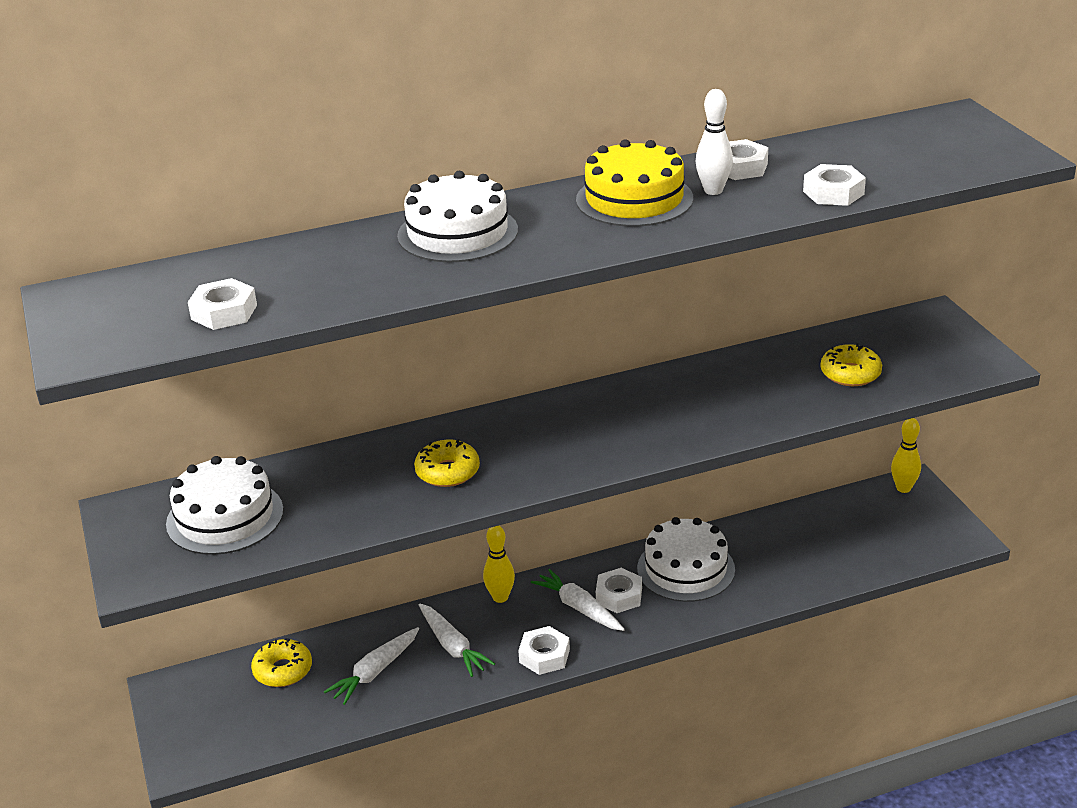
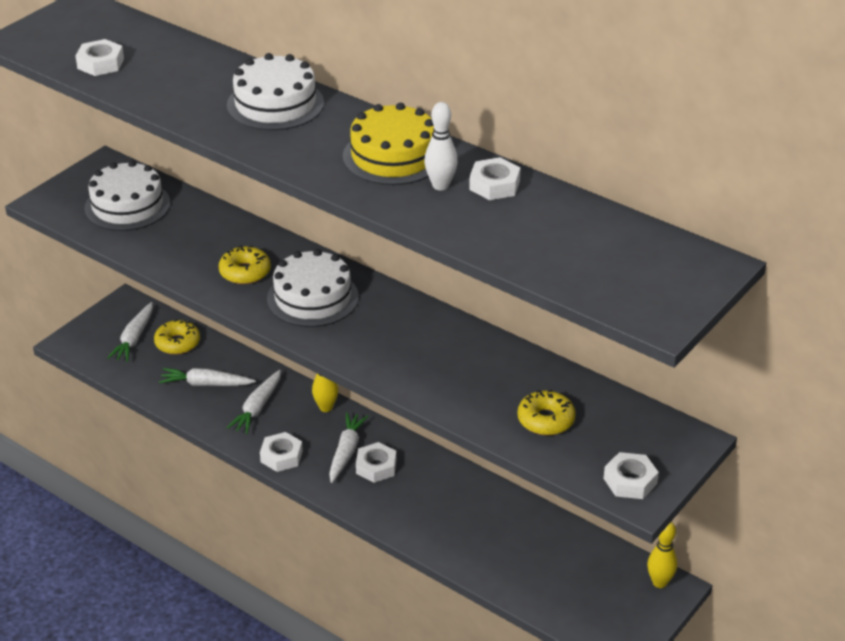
camera: 55 degrees right, 5 degrees up
white cake [637,517,735,602] -> white cake moved to [267,249,359,327]
white nut [803,164,866,206] -> white nut moved to [603,452,659,499]
none -> white carrot [107,302,153,362]

